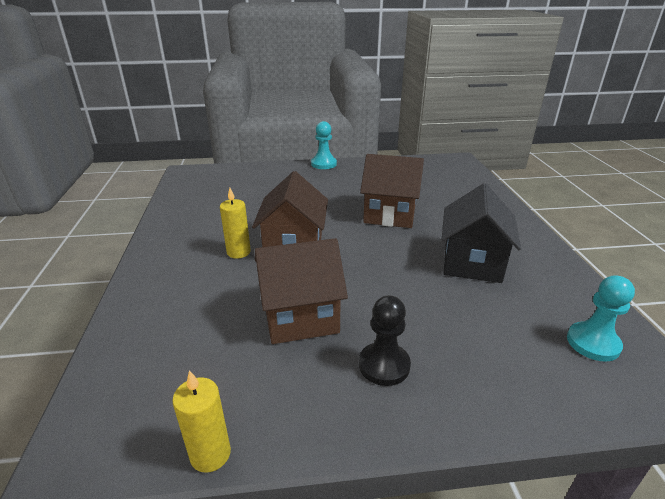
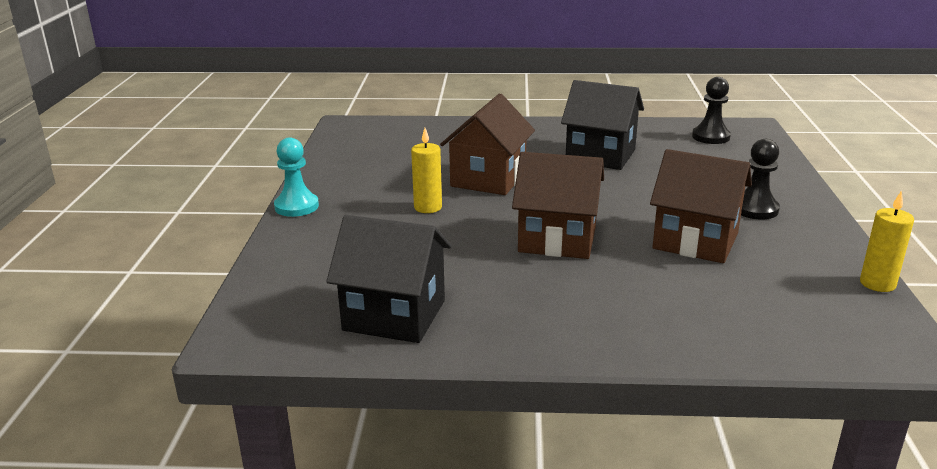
camera: 80 degrees left, 5 degrees down
yellow candle [220,188,251,259] -> yellow candle moved to [411,128,442,213]
brown house [255,238,348,344] -> brown house turned 60 degrees counterclockwise [650,149,752,263]
turquoise pawn [567,275,635,362] -> black pawn [692,77,731,144]
none -> black house [326,215,452,343]

